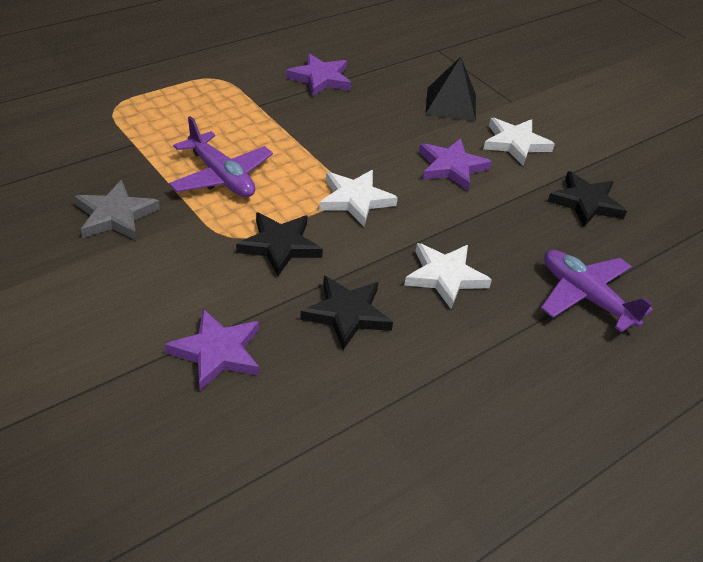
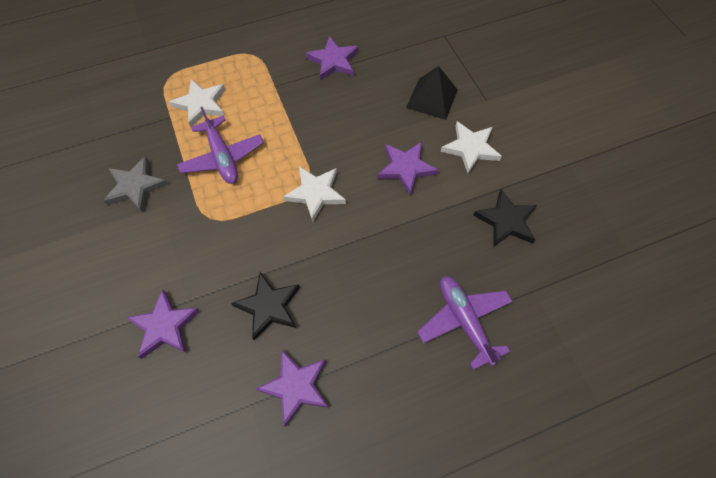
camera: 20 degrees right, 20 degrees up
black star [236,212,323,276] -> none
white star [404,243,492,309] -> white star moved to [169,79,225,127]
none -> purple star [256,350,329,427]

